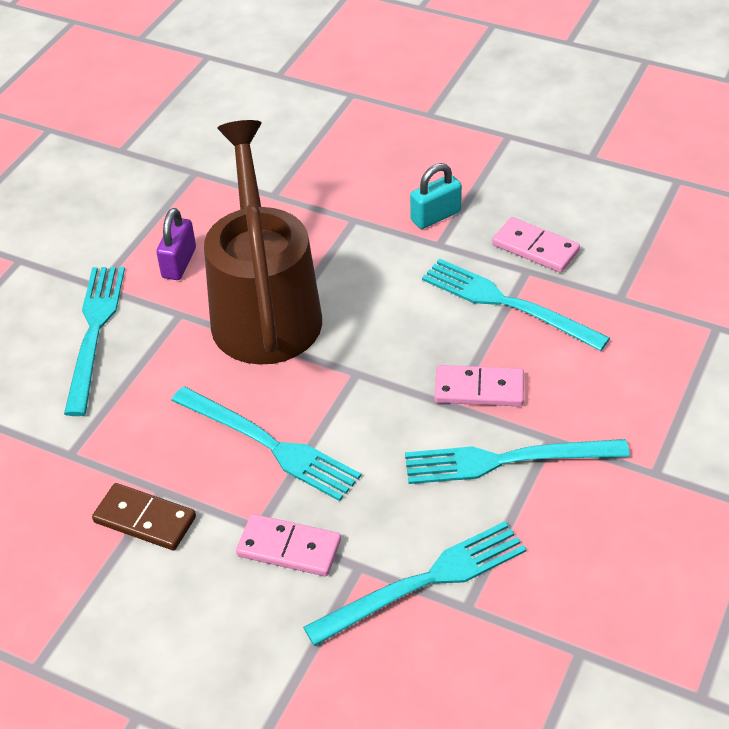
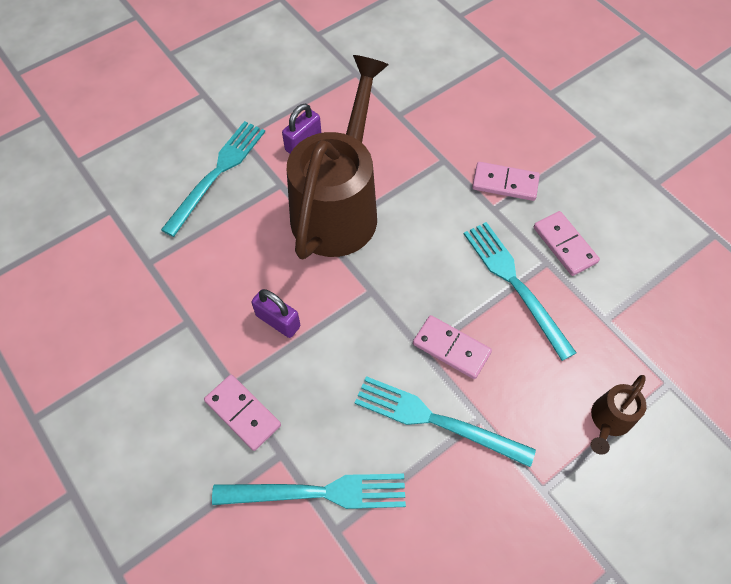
camera: 25 degrees right, 15 degrees up
brown domino [92,483,196,550] -> none
turquoise fork [171,386,361,501] -> purple padlock [251,289,300,338]
turquoise padlock [410,163,462,229] -> pink domino [472,162,540,201]
none -> brown watering can [590,375,647,455]

